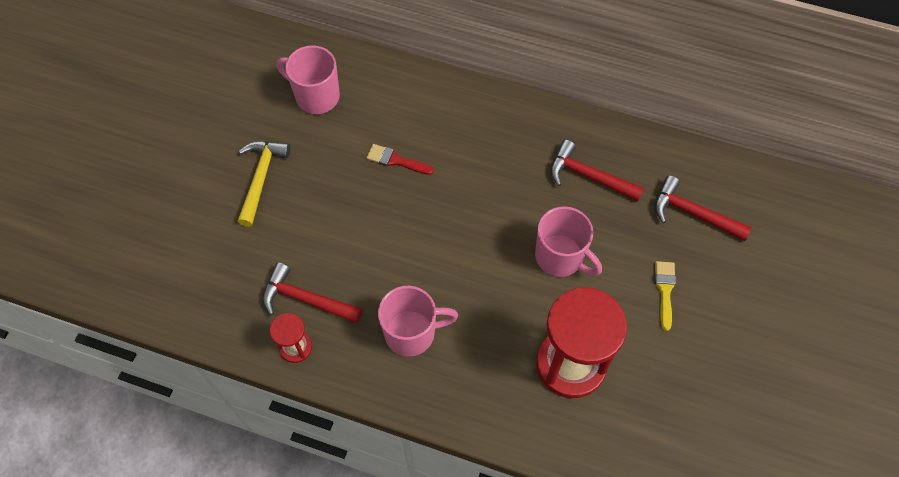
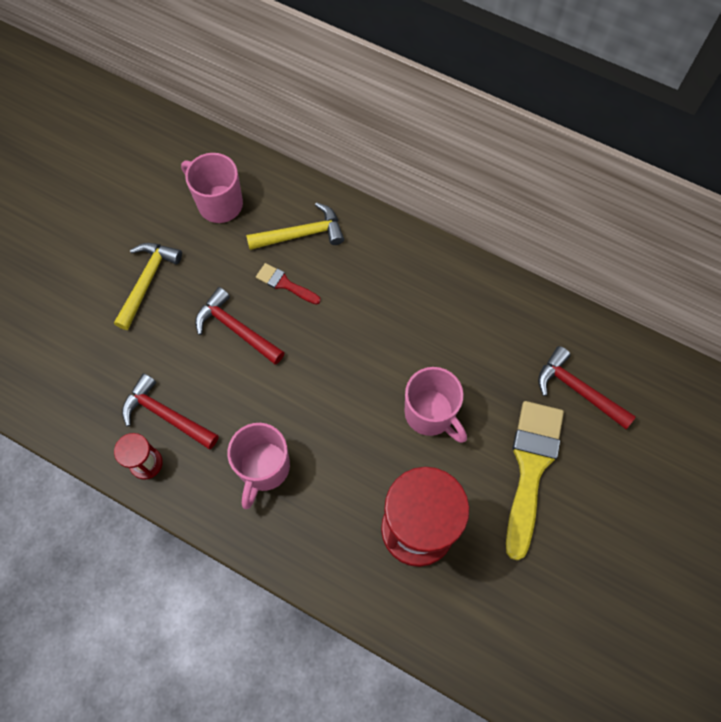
camera: 10 degrees right, 5 degrees up
pink mug [378,286,458,357] -> pink mug turned 105 degrees clockwise [227,423,290,509]
red hammer [550,140,644,202] -> red hammer moved to [195,287,285,365]
yellow brush [655,261,676,331] -> yellow brush [506,401,564,561], size x2.07
none -> yellow hammer [246,202,344,250]

